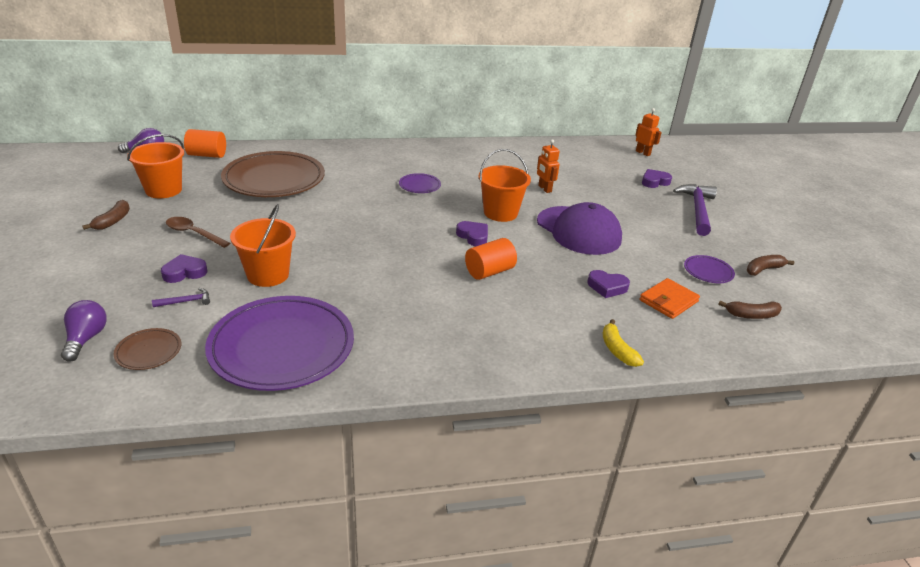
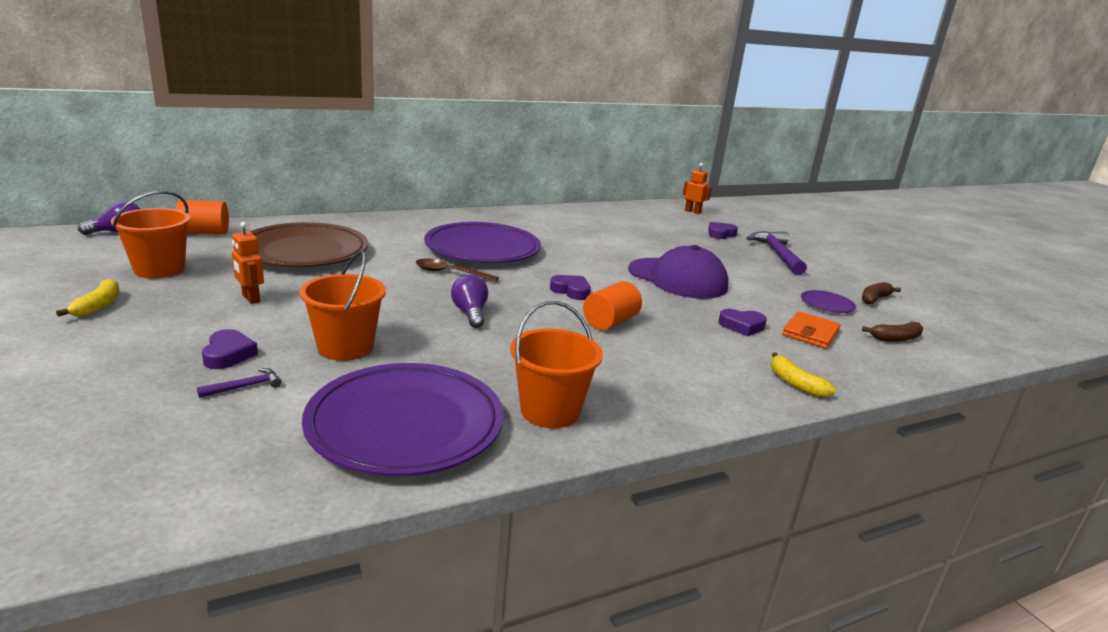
camera: 15 degrees left, 10 degrees down
purple light bulb [61,300,107,362] -> purple light bulb moved to [451,274,488,328]
brown banana [82,200,130,230] -> yellow banana [56,279,120,317]
brown plate [113,328,181,370] -> none
purple heart [161,254,207,283] -> purple heart turned 120 degrees clockwise [202,329,258,369]
brown spoon [166,217,230,248] -> brown spoon moved to [415,258,499,282]
purple plate [399,173,441,193] -> purple plate [424,222,541,263], size x2.34
orange bucket [479,149,531,222] -> orange bucket moved to [510,301,603,428]
orange robot [537,139,560,193] -> orange robot moved to [232,222,264,304]

